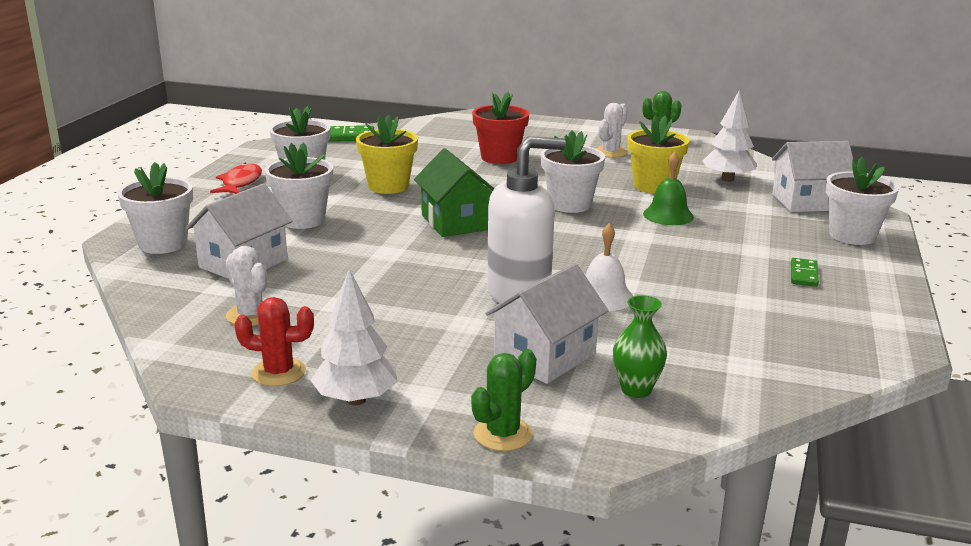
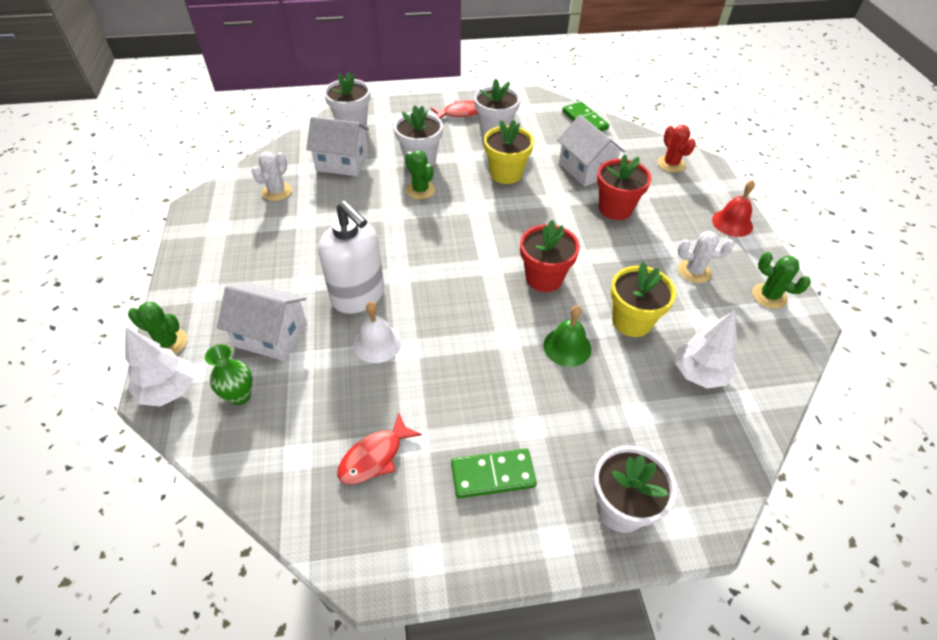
camera: 65 degrees right, 25 degrees up
red cactus [234,297,314,386] -> red cactus moved to [657,125,696,172]
white tree [311,269,398,405] -> white tree moved to [125,327,194,407]
green house [414,148,494,237] -> none
white flower pot [541,130,605,213] -> red flower pot [520,220,580,292]
white house [772,141,853,212] -> white house moved to [557,115,625,187]
green domino [791,258,819,287] -> green domino [451,448,537,499], size x1.59
none -> red fish [337,413,422,484]
none -> green cactus [405,150,435,200]
none -> red bell [712,180,755,237]

